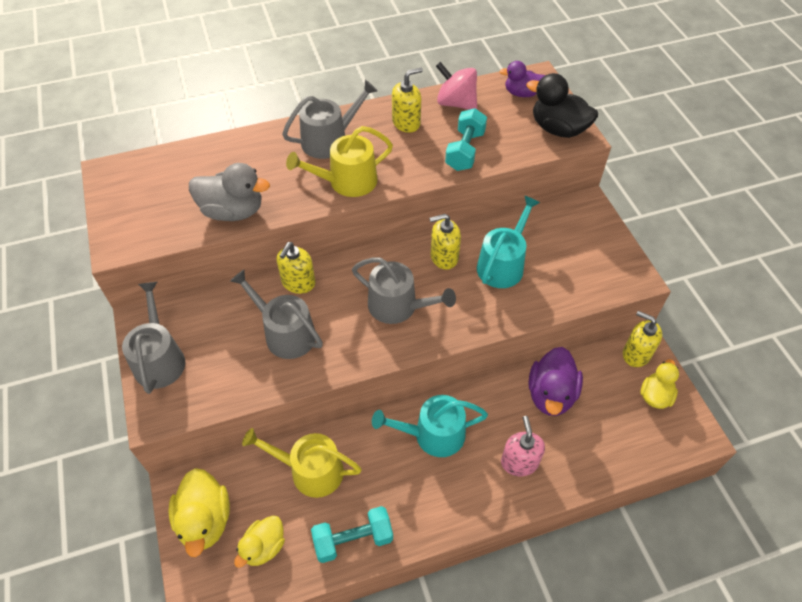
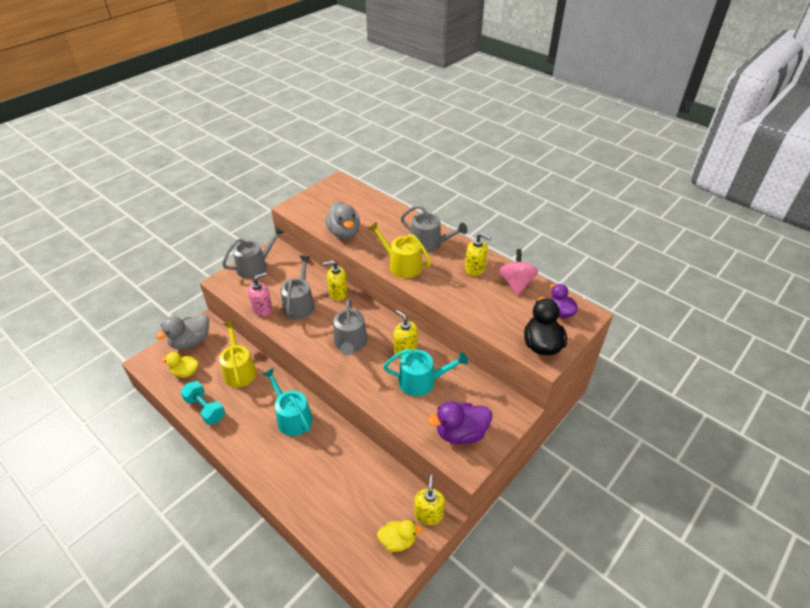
camera: 60 degrees right, 10 degrees down
yellow duck [169,468,230,557] -> grey duck [155,314,209,350]
turquoise dumbbell [445,108,487,171] -> none
pink soap dispenser [501,416,545,476] -> pink soap dispenser moved to [248,273,272,317]
purple duck [528,347,583,416] -> purple duck moved to [428,401,492,444]

